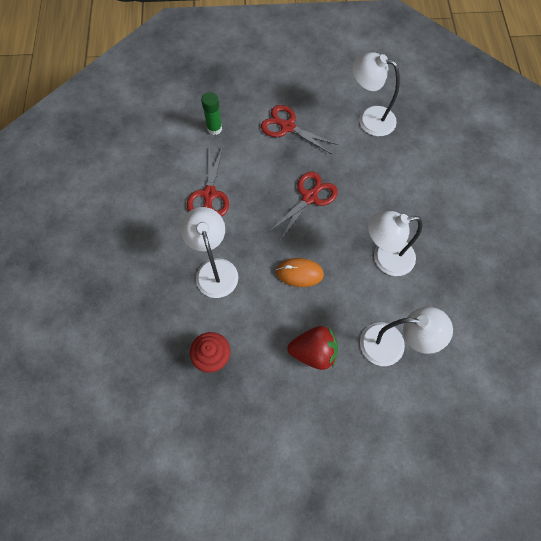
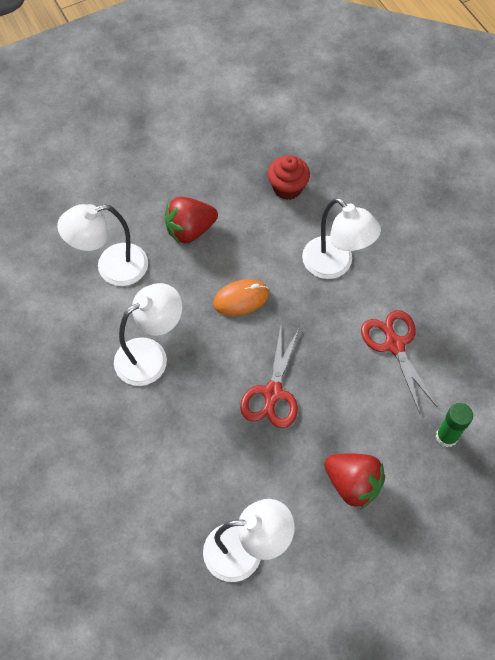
camera: 155 degrees right, 5 degrees down
red scissors [261,105,338,154] -> red strawberry [324,453,385,510]

